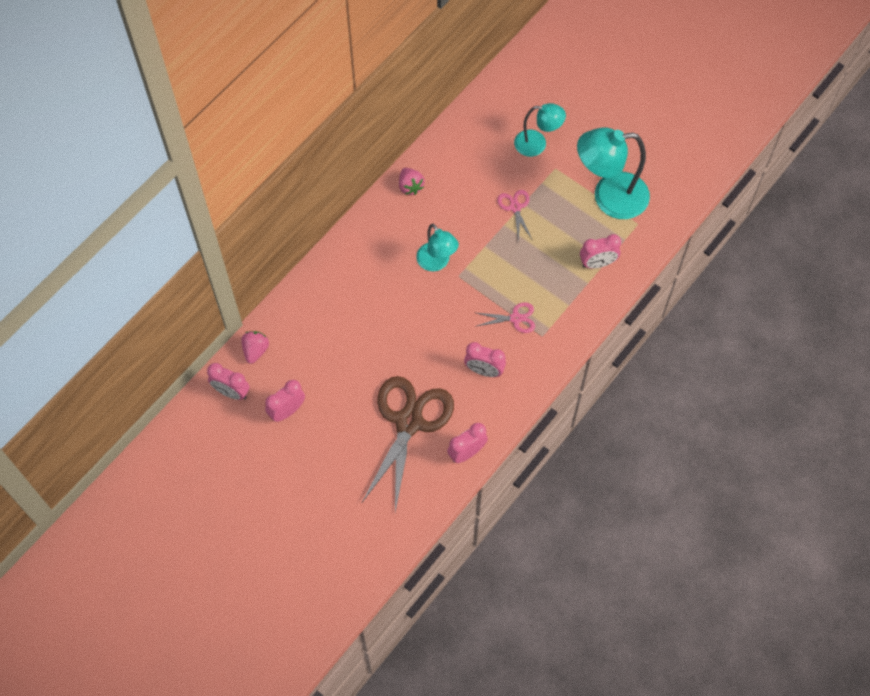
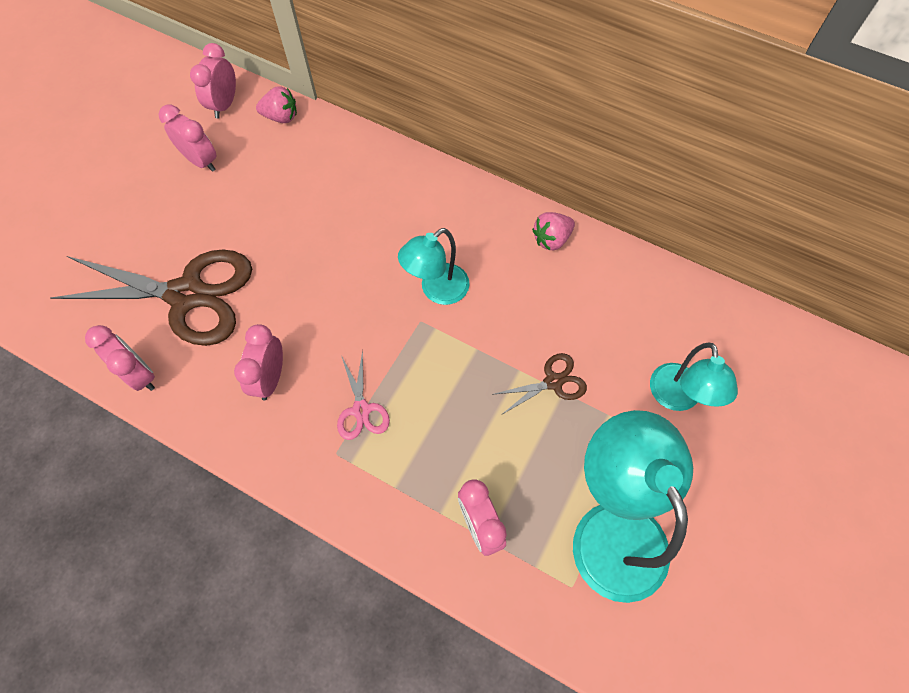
camera: 80 degrees right, 0 degrees up
pink scissors [497,190,532,243] -> brown scissors [492,353,587,415]

